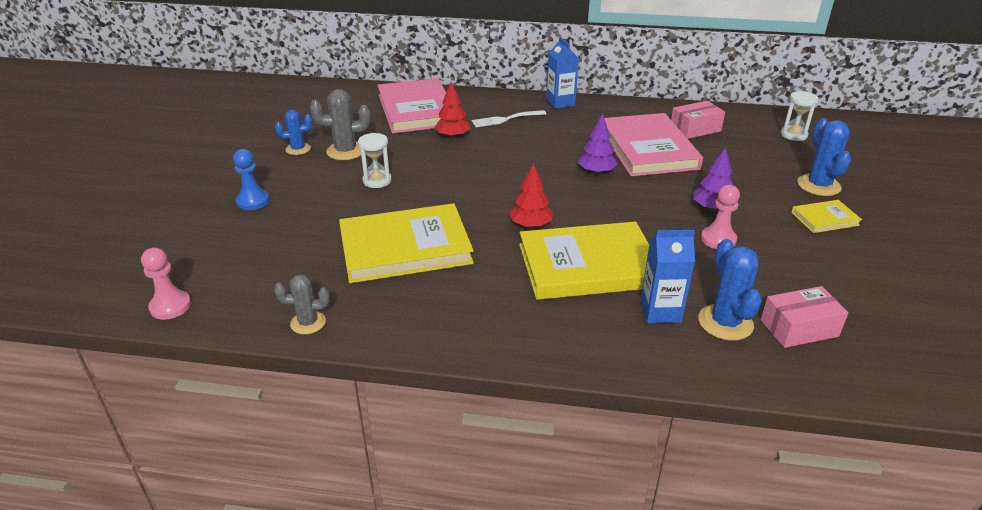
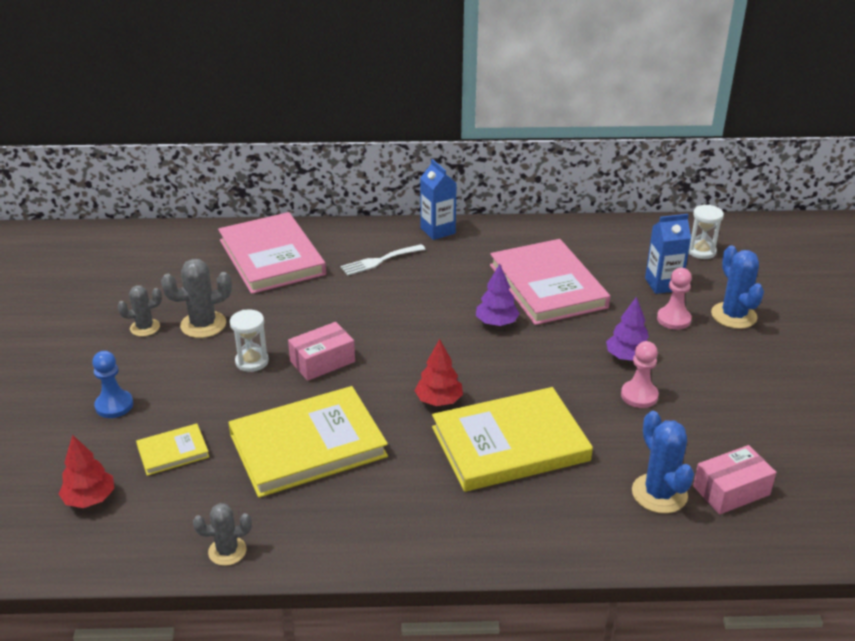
camera: 10 degrees left, 0 degrees up
pink pawn [141,248,191,320] -> pink pawn moved to [657,268,692,330]
blue cactus [275,110,313,155] -> grey cactus [117,285,162,336]
red tree [434,82,471,138] -> red tree moved to [59,435,114,508]
blue carton [640,230,695,323] -> blue carton moved to [645,214,691,294]
pink box [671,101,725,139] -> pink box moved to [288,322,355,381]
yellow book [791,200,862,233] -> yellow book moved to [136,424,209,476]

